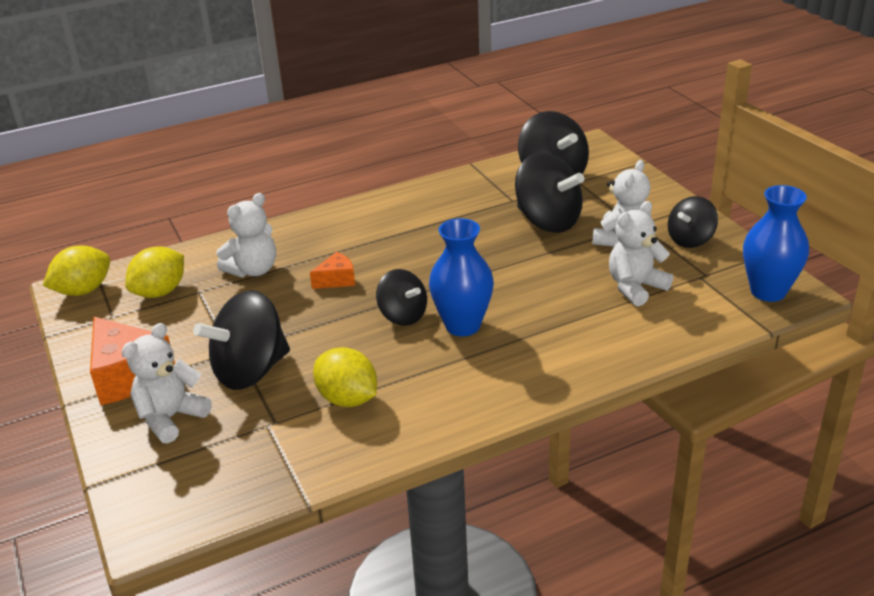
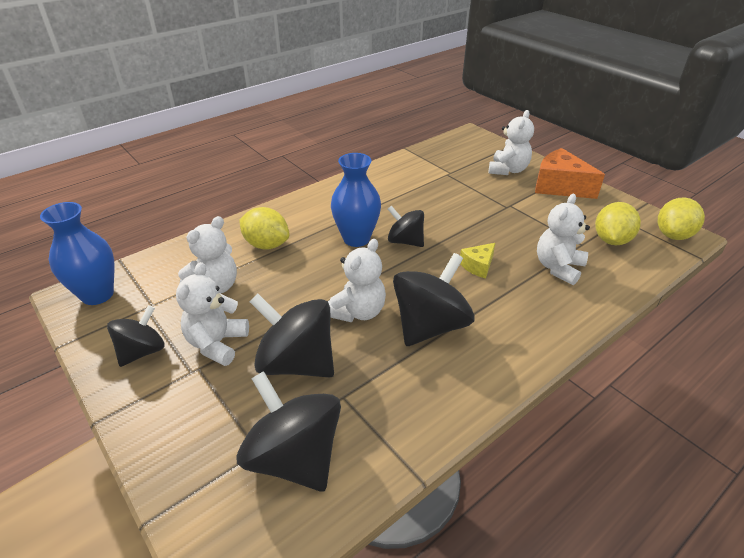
camera: 165 degrees right, 5 degrees up
black spinning top [193,290,290,390] -> black spinning top moved to [393,253,475,346]
orange cheese [310,252,355,289] -> yellow cheese [460,243,495,278]
yellow lemon [313,347,377,407] -> yellow lemon moved to [239,207,289,250]
none -> white teddy bear [328,239,386,322]

